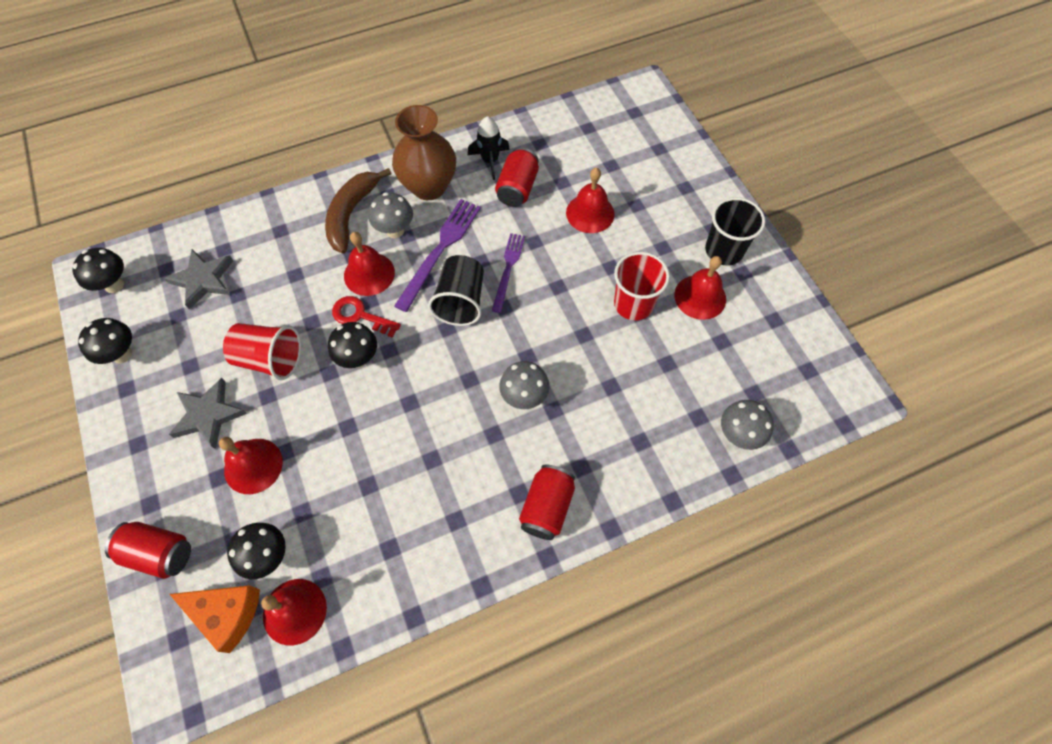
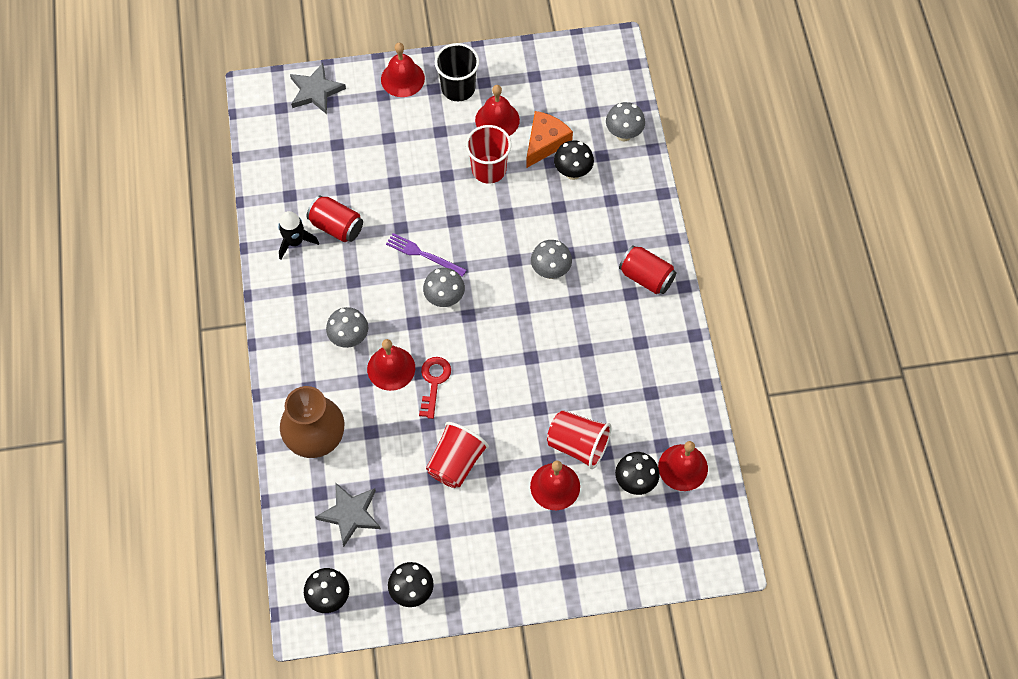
camera: 75 degrees left, 0 degrees up
red can [105,522,191,579] -> none
grey star [169,378,247,449] -> grey star moved to [290,63,346,114]
orange cheese [170,585,260,653] -> orange cheese moved to [526,111,573,168]
brown banana [325,168,392,253] -> none
black mushroom [328,322,377,368] -> black mushroom moved to [554,140,594,180]
red key [332,296,401,338] -> red key turned 150 degrees clockwise [419,357,451,419]
brown vase [392,105,456,200] -> brown vase moved to [280,386,345,458]
purple fork [394,199,481,312] -> none
black cup [428,255,484,326] -> grey mushroom [423,268,465,307]
red bell [566,168,615,233] -> red bell moved to [381,43,425,97]
none -> red cup [547,410,612,469]

